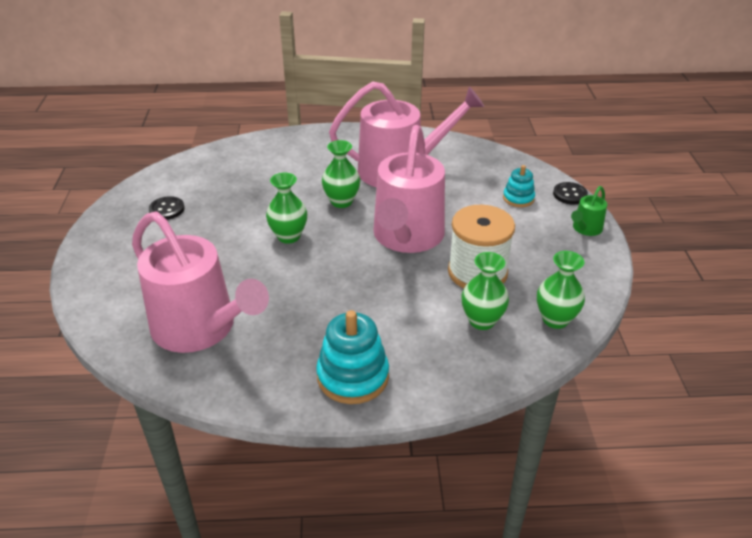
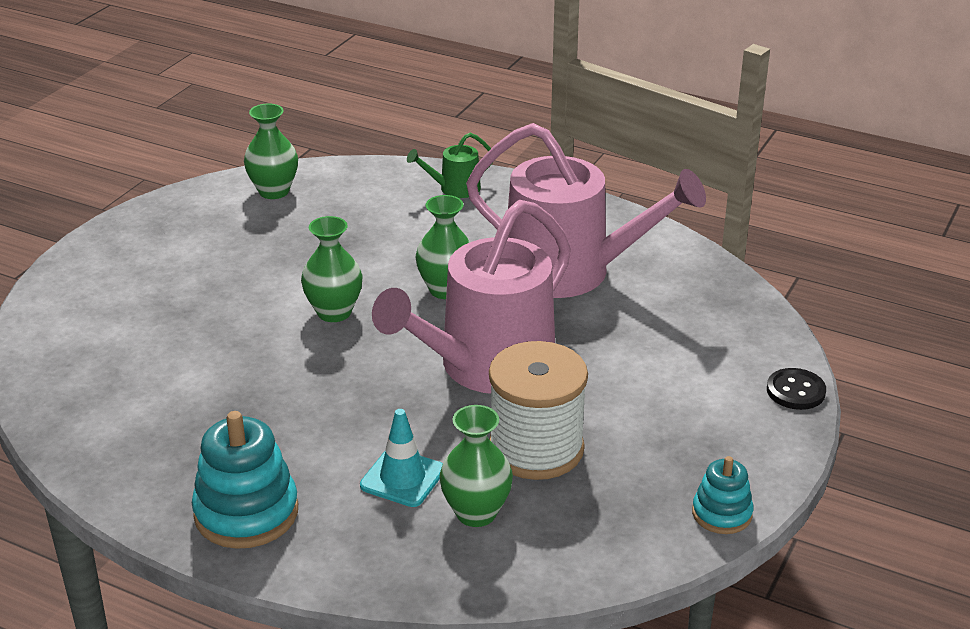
camera: 30 degrees right, 5 degrees down
pink watering can [132,212,269,353] -> none
black button [149,196,185,220] -> none
turquoise stacking toy [503,165,535,207] -> turquoise stacking toy moved to [692,456,754,534]
green vase [537,251,585,329] -> green vase moved to [244,104,298,199]
green watering can [571,186,607,236] -> green watering can moved to [407,133,491,198]
none -> turquoise traffic cone [360,409,443,507]

